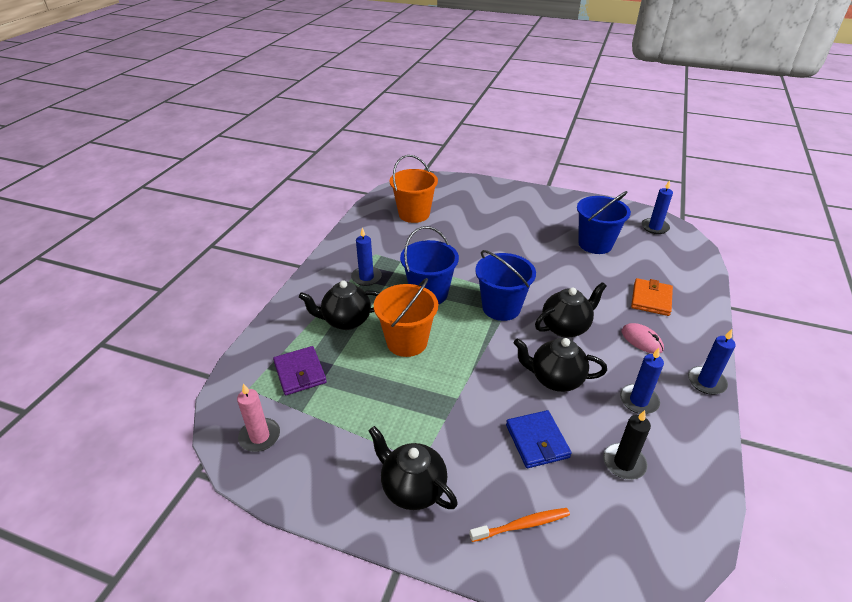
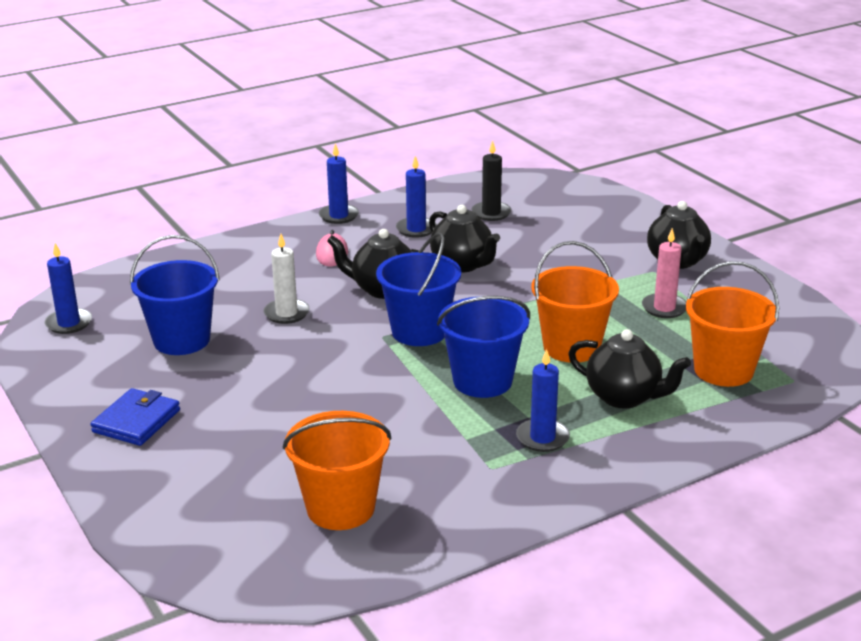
camera: 140 degrees left, 10 degrees down
pink candle [237,383,280,452] -> pink candle moved to [642,228,686,318]
purple wallet [273,346,327,395] -> orange bucket [686,261,779,387]
orange toothbrush [469,508,570,542] -> none
blue wallet [506,410,572,468] -> blue wallet moved to [91,388,180,446]
orange wallet [631,278,673,316] -> none
none -> white candle [263,234,310,324]

